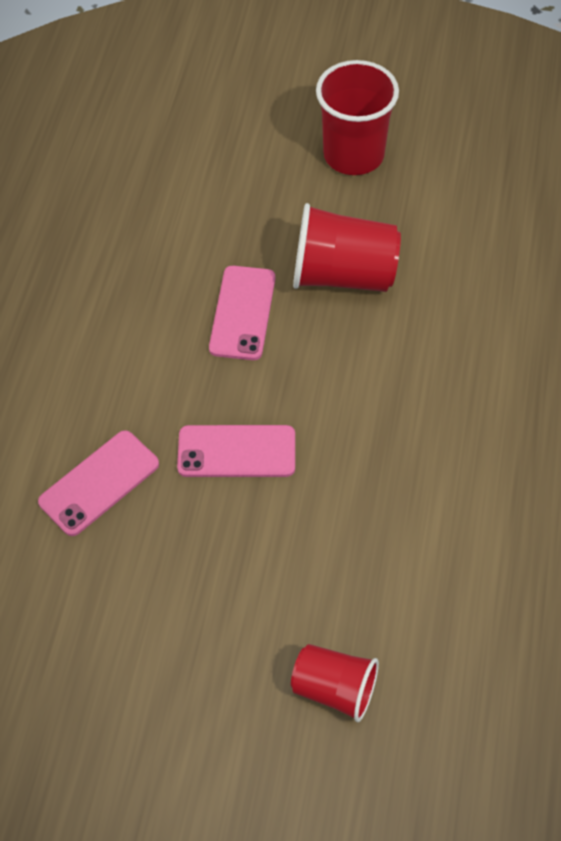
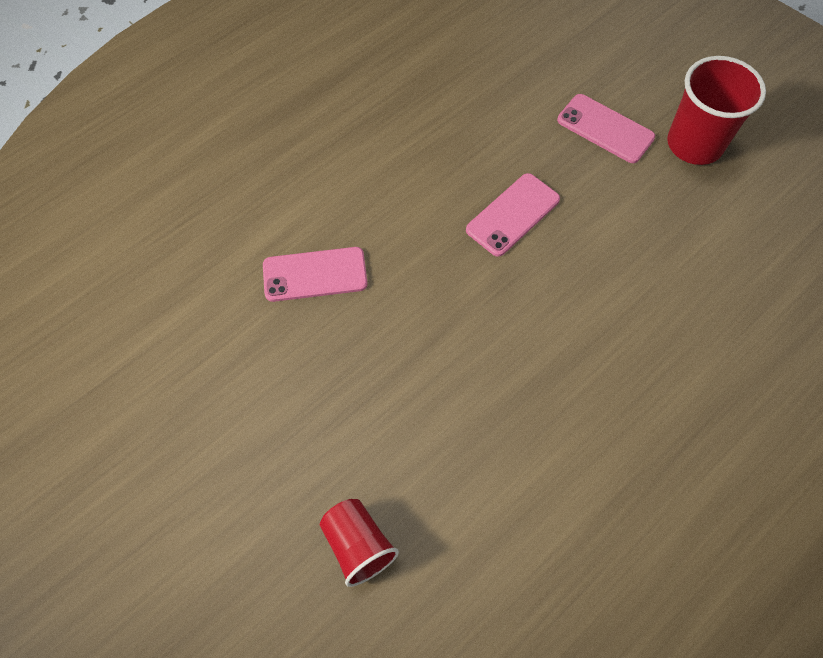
camera: 35 degrees right, 5 degrees up
pink phone [177,425,295,477] -> pink phone moved to [557,94,655,163]
red cup [293,203,401,292] -> none

